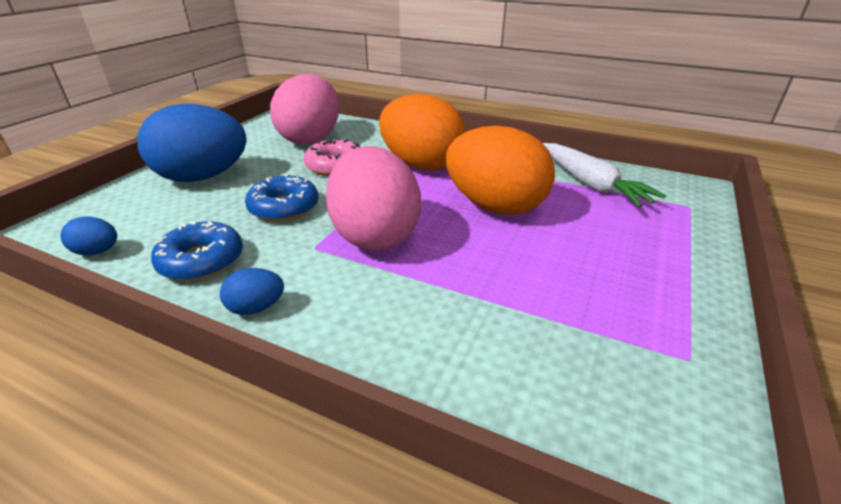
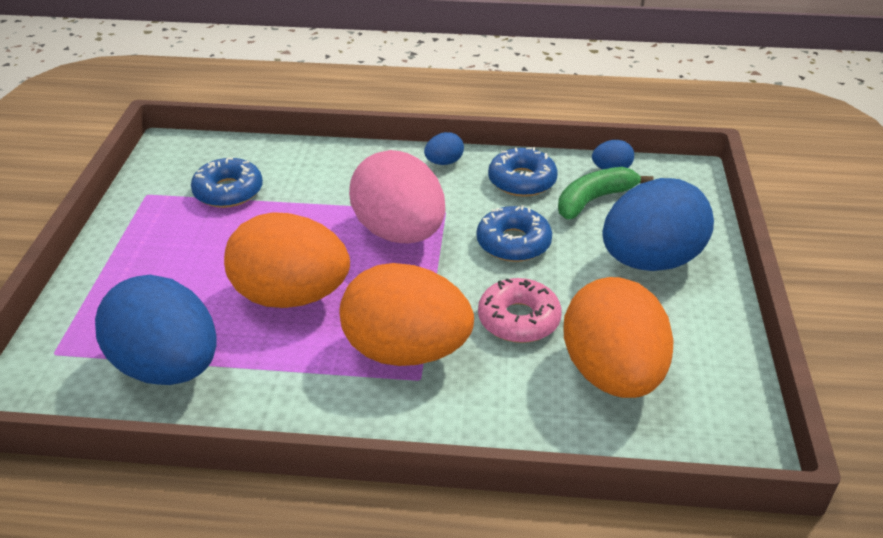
camera: 160 degrees right, 5 degrees up
pink egg [270,74,339,144] -> orange egg [564,277,673,398]
white carrot [543,143,666,207] -> blue egg [95,275,217,385]
none -> blue donut [191,158,263,208]
none -> green banana [558,167,654,220]

